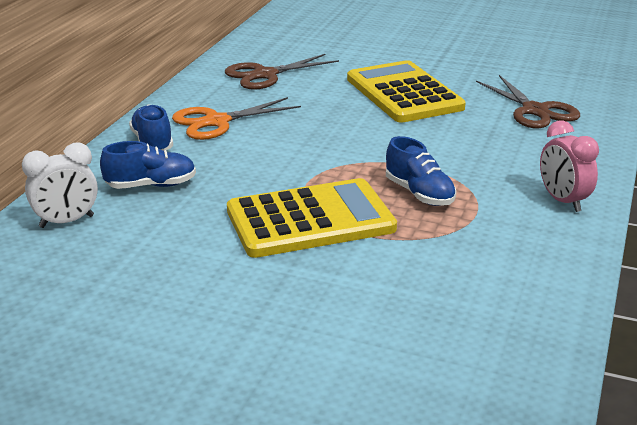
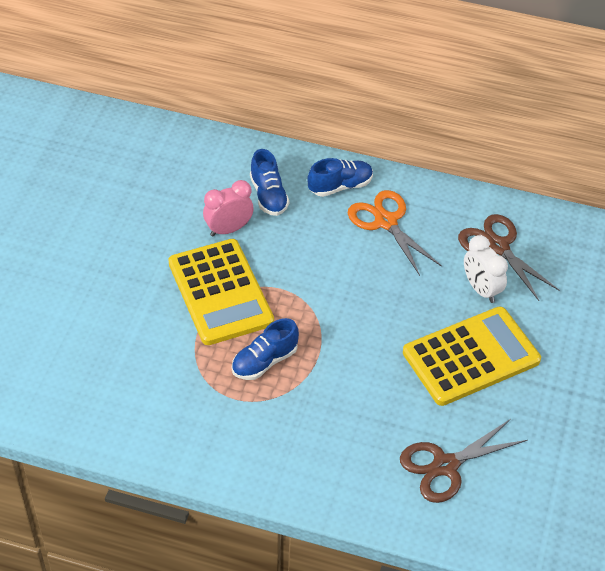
camera: 85 degrees right, 20 degrees up
white clock [22,142,98,228] -> white clock moved to [464,235,508,303]
pink clock [540,120,599,212] -> pink clock moved to [203,180,254,236]

